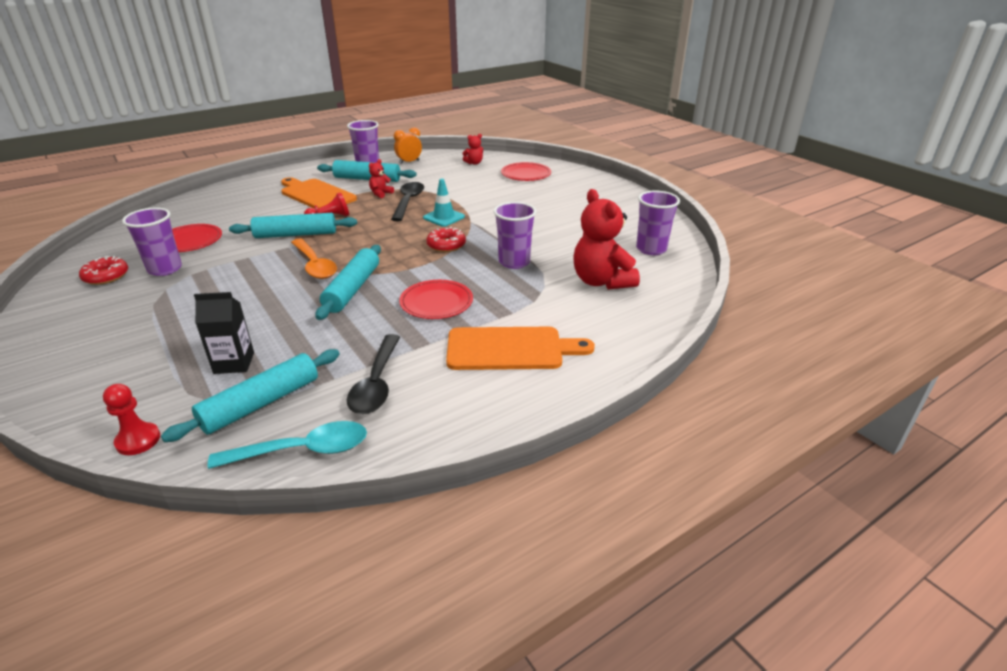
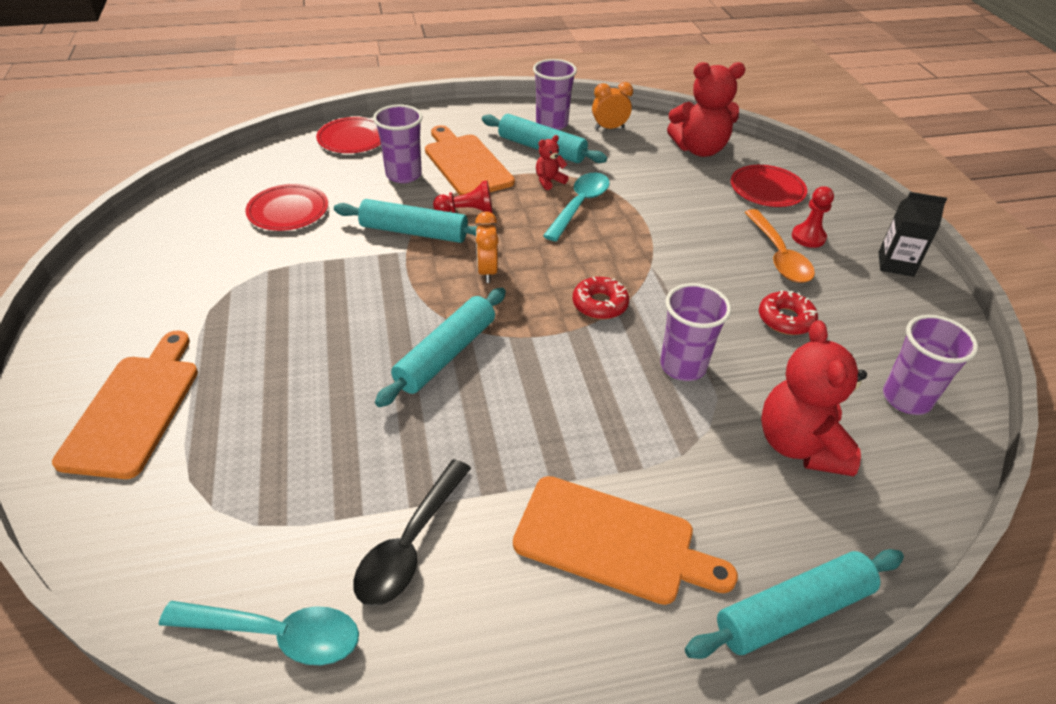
camera: 20 degrees right, 10 degrees up
red donut [79,256,128,285] -> red donut moved to [759,290,818,335]
red pawn [103,384,160,455] -> red pawn moved to [792,186,834,248]
purple cup [122,208,182,276] -> purple cup moved to [373,105,423,183]
turquoise rolling pin [161,349,339,442] -> turquoise rolling pin moved to [685,549,904,659]
black carton [194,292,254,374] -> black carton moved to [879,192,947,277]
orange spoon [291,239,337,279] -> orange spoon moved to [745,209,815,283]
black spoon [391,182,424,221] -> turquoise spoon [543,173,610,241]
red plate [399,280,473,319] -> red plate moved to [316,117,381,153]
turquoise traffic cone [423,179,465,227] -> none
red teddy bear [463,134,483,165] -> red teddy bear [667,62,745,157], size x2.16
none -> orange cutting board [52,331,198,479]
none -> orange clock [475,211,499,283]

